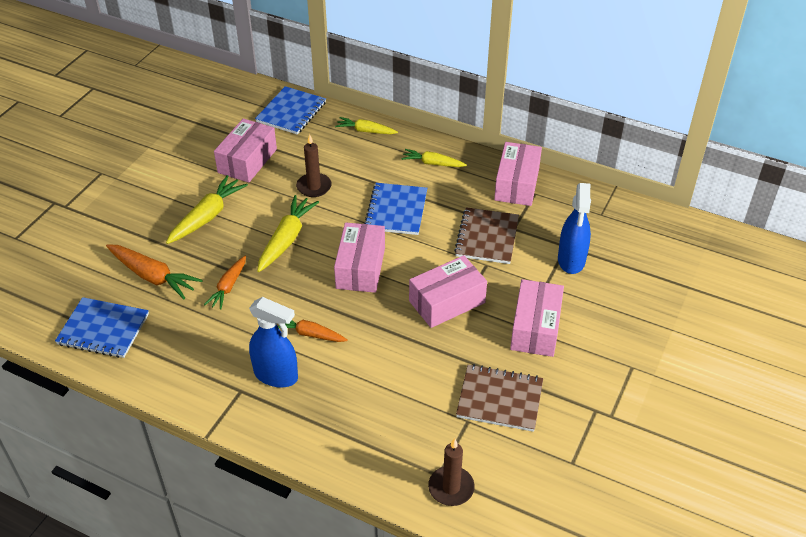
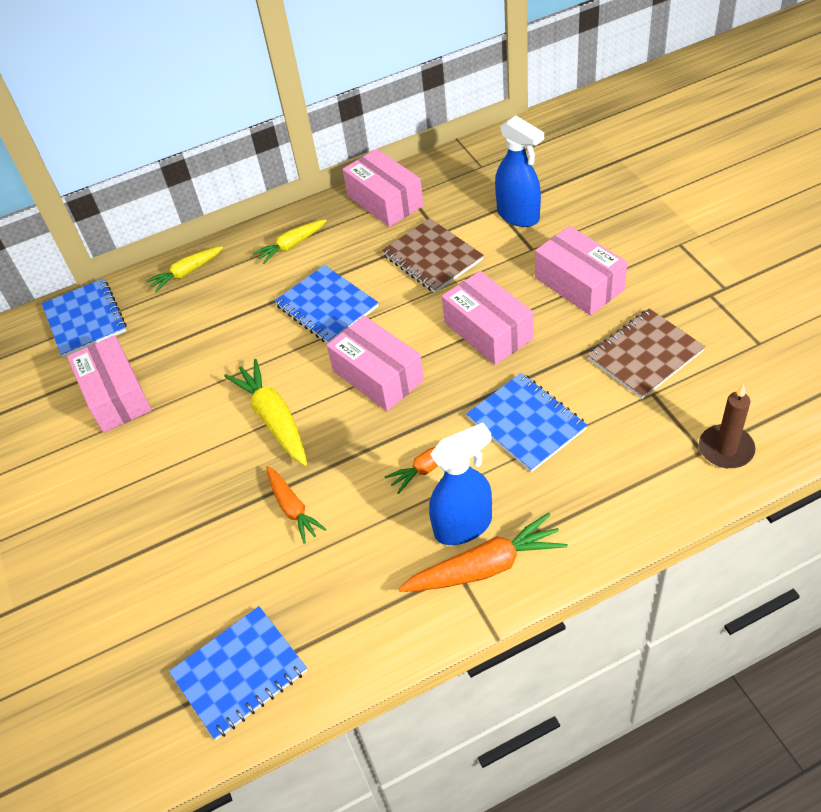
camera: 45 degrees left, 5 degrees up
orange carrot [106,244,203,299] -> orange carrot moved to [398,513,568,592]
yellow carrot [166,175,248,244] -> none
brown candle [296,134,332,197] -> none
pink box [409,255,487,328] -> pink box turned 45 degrees counterclockwise [442,271,533,365]
none -> blue notebook [466,373,587,472]

